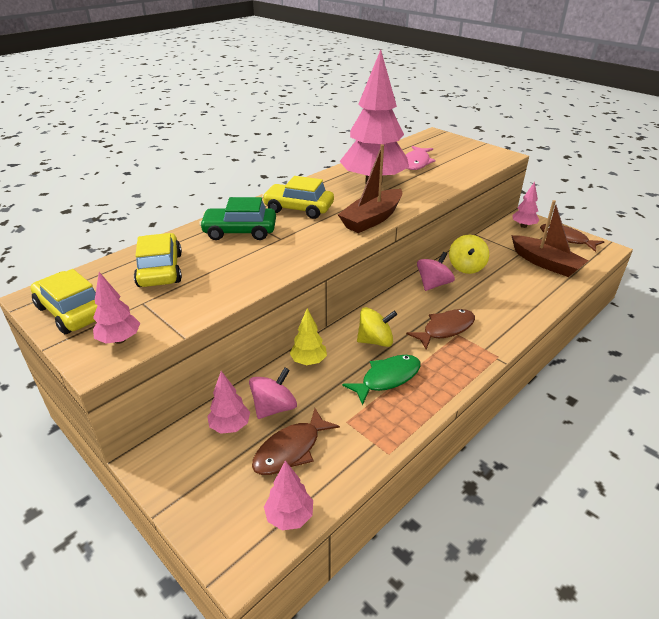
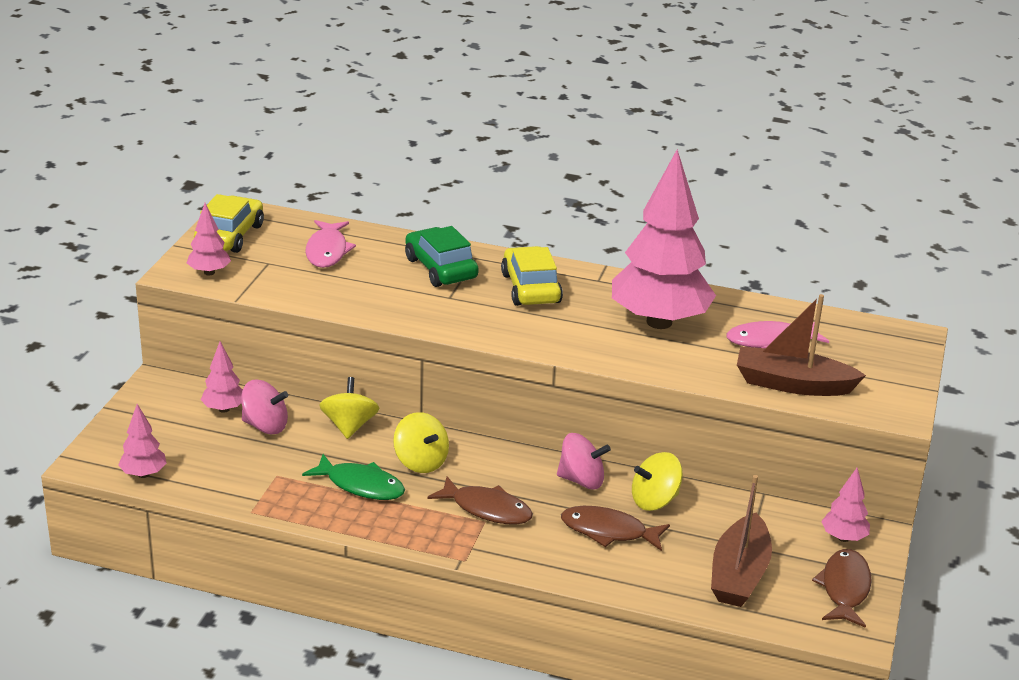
camera: 60 degrees right, 5 degrees down
yellow car [134,233,182,287] -> pink fish [305,220,356,268]
brown fish [252,408,340,475] -> brown fish moved to [561,506,670,551]
yellow tree [290,308,327,365] -> yellow spinning top [319,377,379,439]
brown boat [338,144,403,233] -> brown boat moved to [737,294,866,396]

